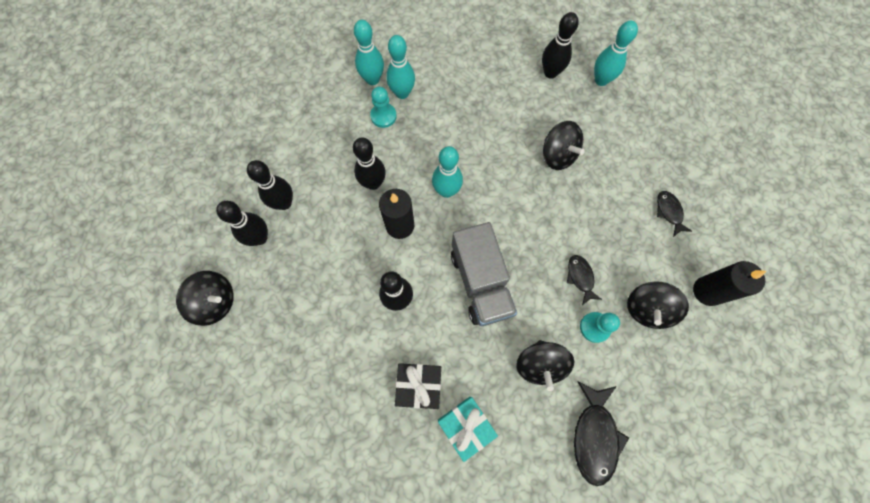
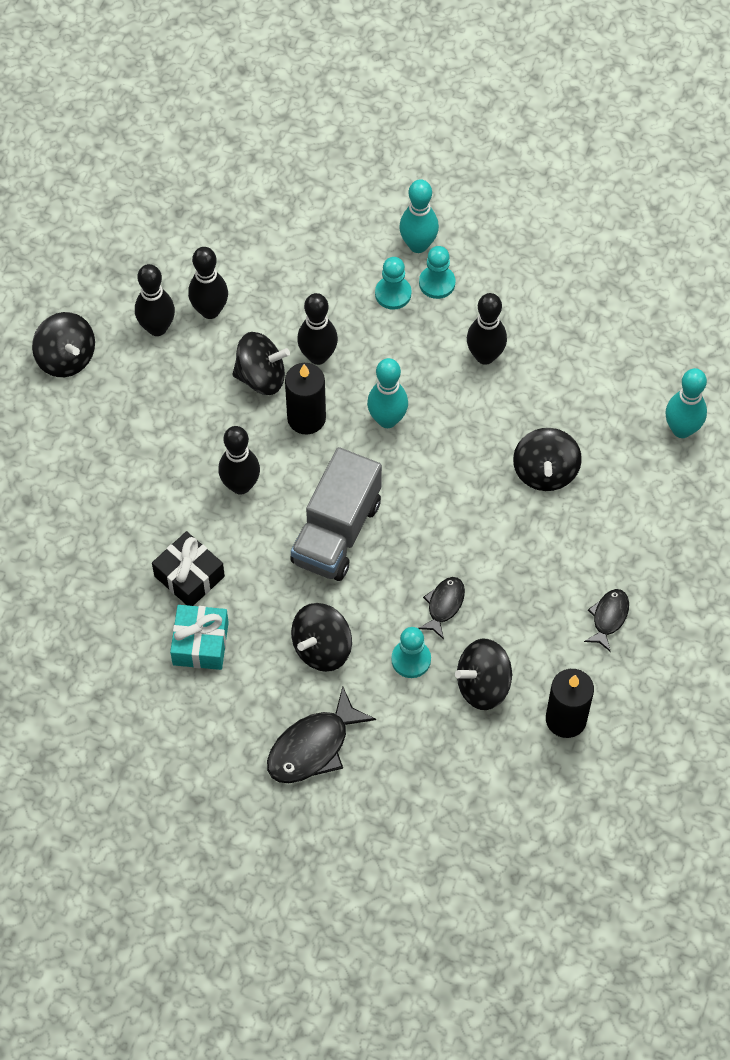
camera: 40 degrees right, 10 degrees down
turquoise bowling pin [386,35,415,99] -> turquoise pawn [419,246,456,299]
black bowling pin [542,12,579,79] -> black bowling pin moved to [467,293,507,365]
none -> black spinning top [232,332,290,395]

